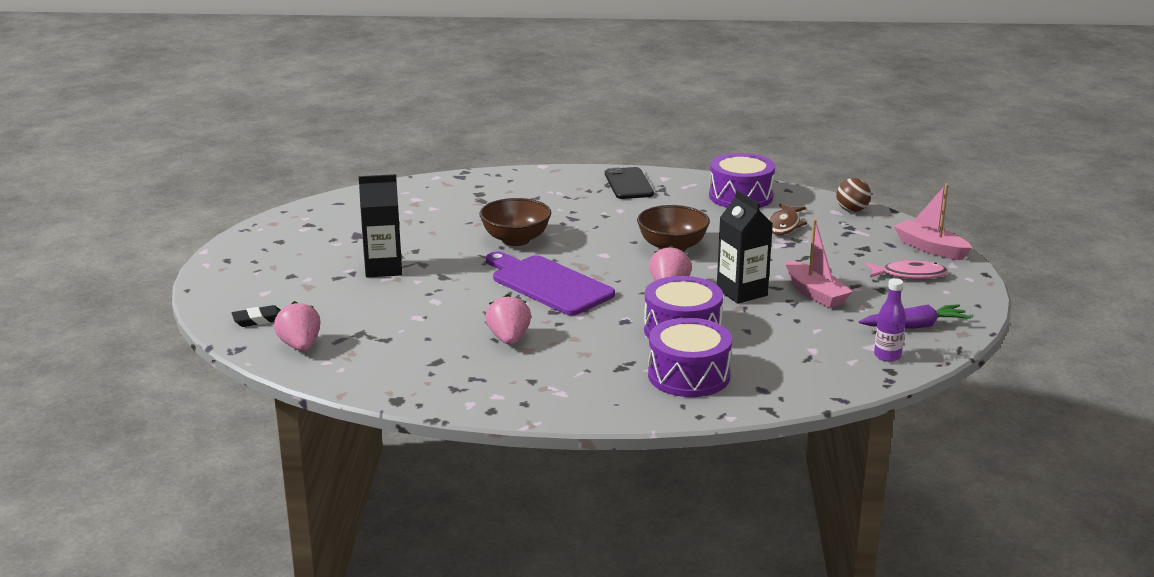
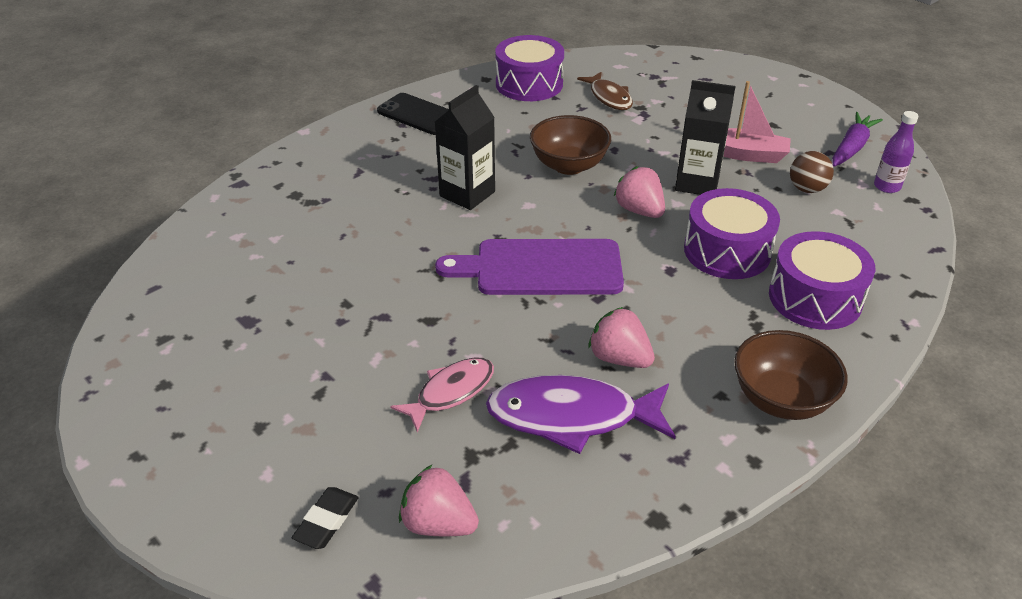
camera: 45 degrees left, 15 degrees up
black carton [359,174,402,278] -> black carton moved to [435,85,495,210]
brown bowl [479,198,551,246] -> brown bowl moved to [734,330,848,420]
brown ball [836,178,871,212] -> brown ball moved to [790,151,834,193]
pink fish [866,259,948,279] -> pink fish moved to [390,357,494,433]
pink boat [894,183,972,260] -> none
none -> purple fish [486,375,676,454]

